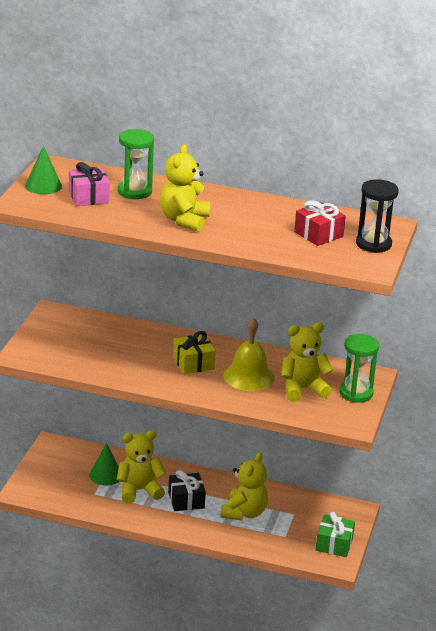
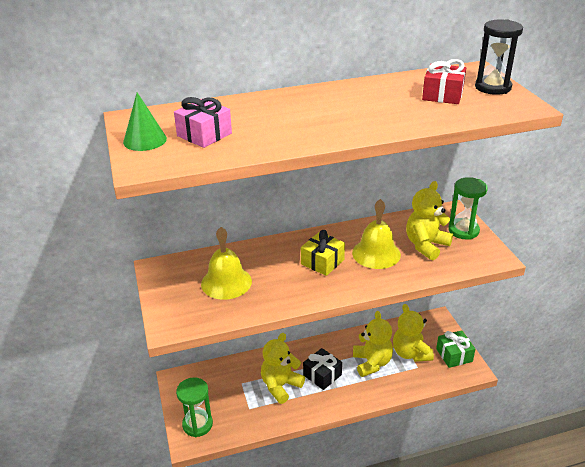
camera: 30 degrees left, 5 degrees up
green cone [89,443,119,486] -> none
green hourglass [118,129,154,199] -> green hourglass moved to [176,377,213,437]
yellow teddy bear [160,144,210,232] -> yellow teddy bear moved to [393,304,434,362]
none -> yellow bell [201,227,252,300]

